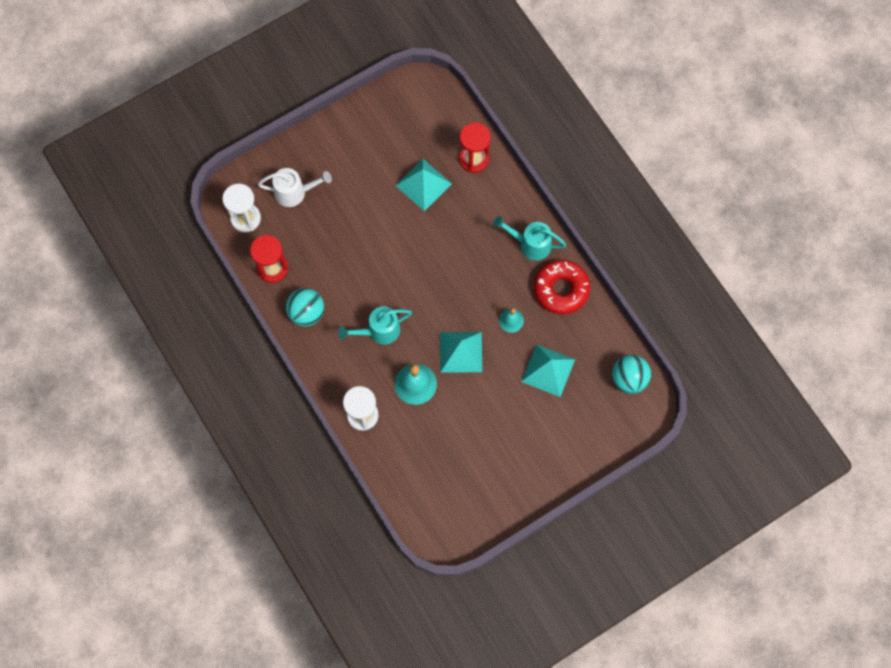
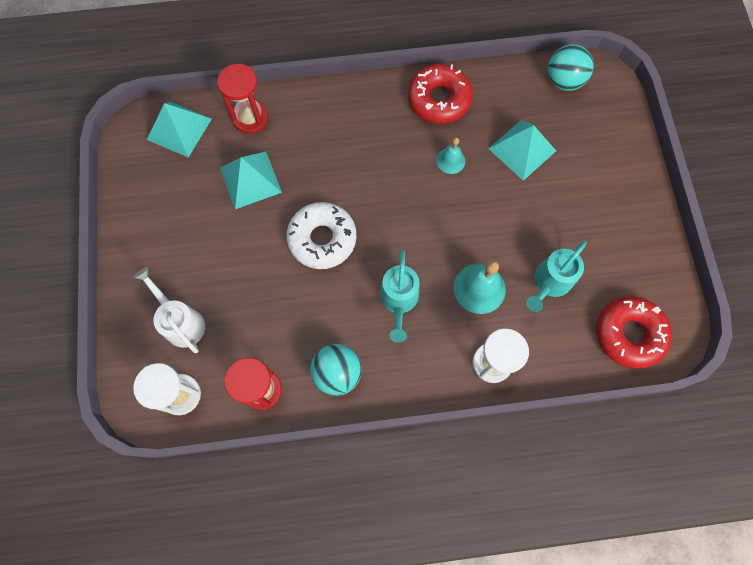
camera: 65 degrees left, 0 degrees up
white watering can [258,168,332,207] -> white watering can turned 60 degrees counterclockwise [133,267,205,353]
turquoise pyramid [440,332,482,373] -> turquoise pyramid moved to [147,102,212,158]
turquoise watering can [493,216,566,261] -> turquoise watering can moved to [526,241,587,312]
none -> white donut [287,202,356,269]
none -> red donut [596,296,672,369]

